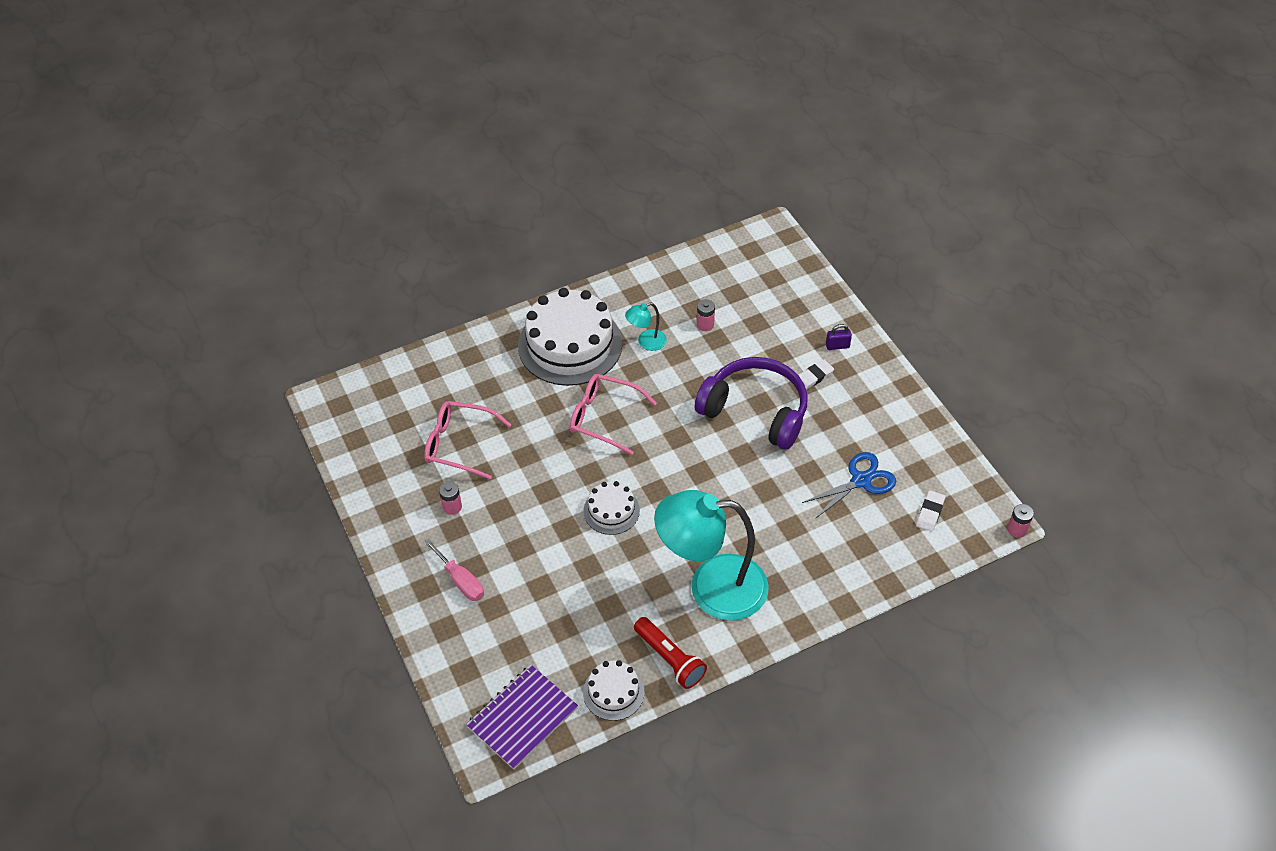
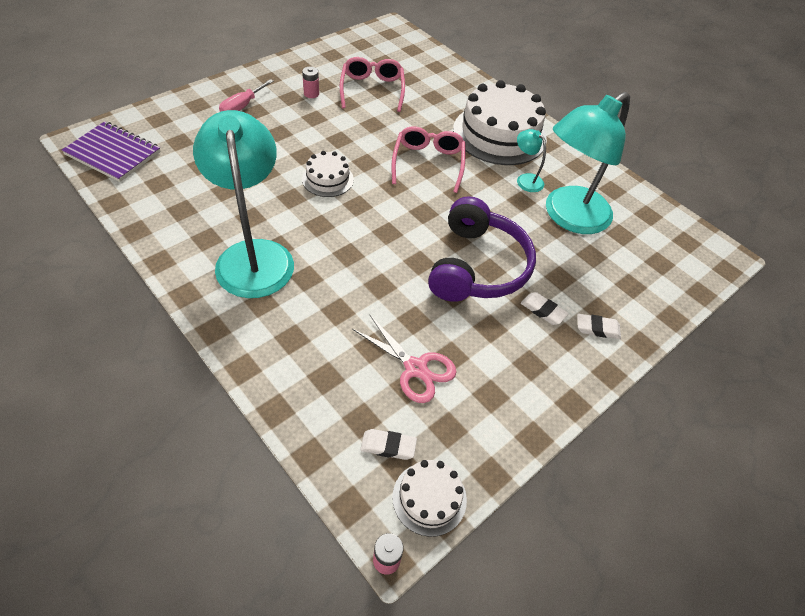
camera: 70 degrees right, 0 degrees up
white cake [583,660,644,721] -> white cake moved to [392,460,467,537]
red flashlight [634,617,707,689] -> none
pink battery [697,299,715,331] -> turquoise lamp [546,92,630,234]
blue scissors [802,452,896,519] -> pink scissors [352,314,457,403]
purple padlock [826,324,852,350] -> white eraser [577,313,621,339]

